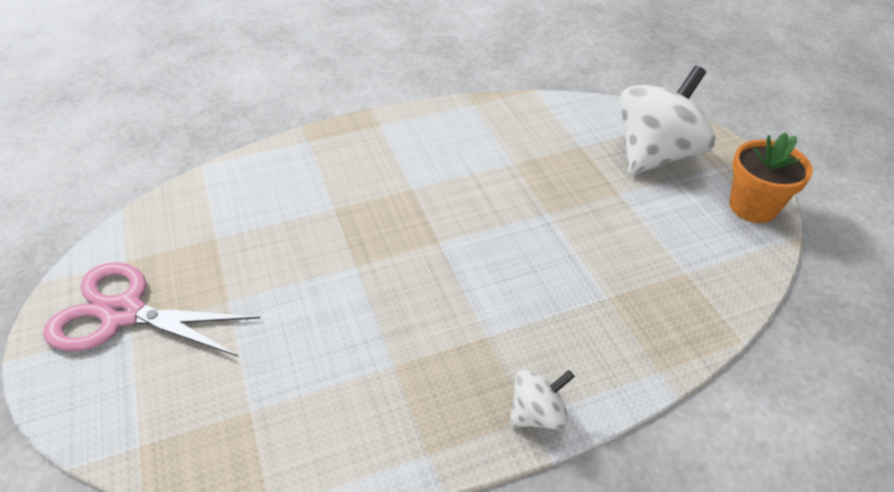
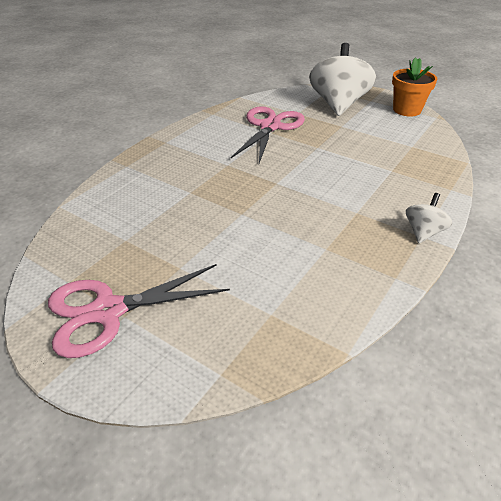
camera: 35 degrees left, 5 degrees down
none -> pink scissors [231,106,305,163]

